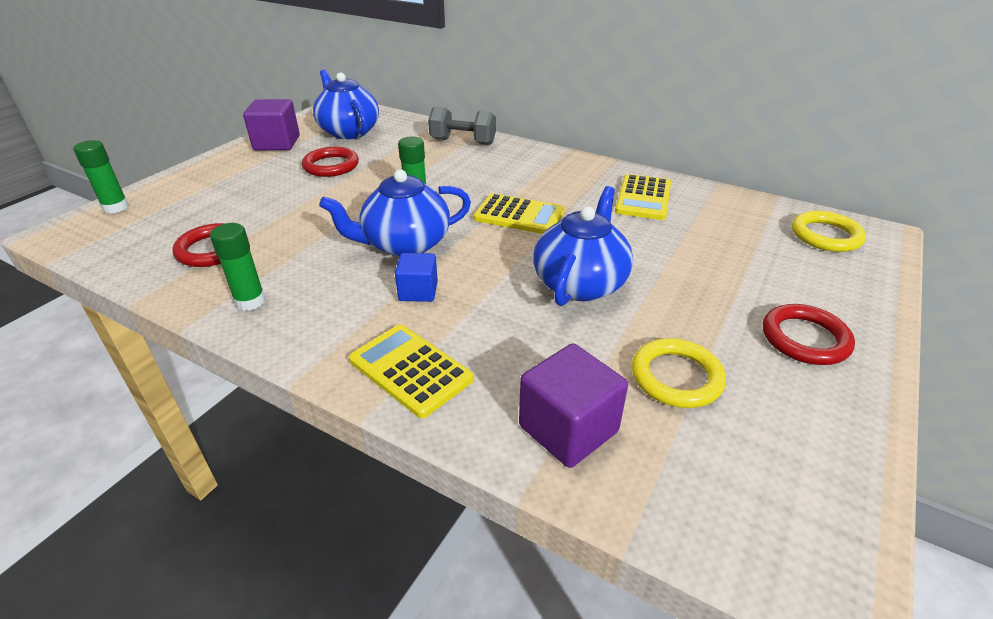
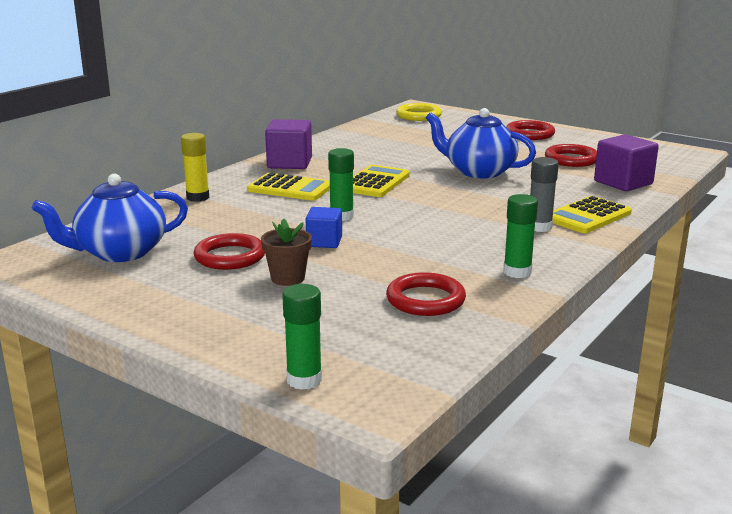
camera: 85 degrees left, 15 degrees down
purple cube [243,99,300,150] -> purple cube moved to [265,119,312,169]
blue teapot [319,169,471,257] -> none
blue cube [395,253,438,302] -> blue cube moved to [306,207,342,248]
grey dumbbell [428,106,496,145] -> yellow glue stick [181,133,209,202]
yellow calculator [615,174,671,220] -> yellow calculator moved to [247,173,330,201]
yellow ring [632,338,726,408] -> red ring [545,144,597,167]
none -> brown flower pot [261,218,312,286]
none -> grey glue stick [530,157,559,232]

